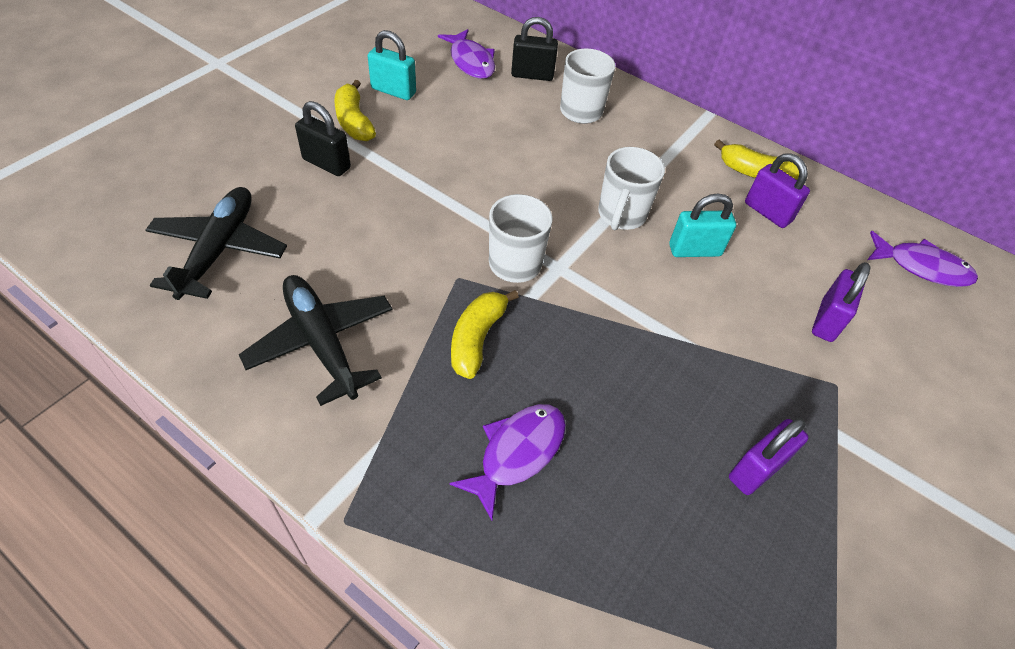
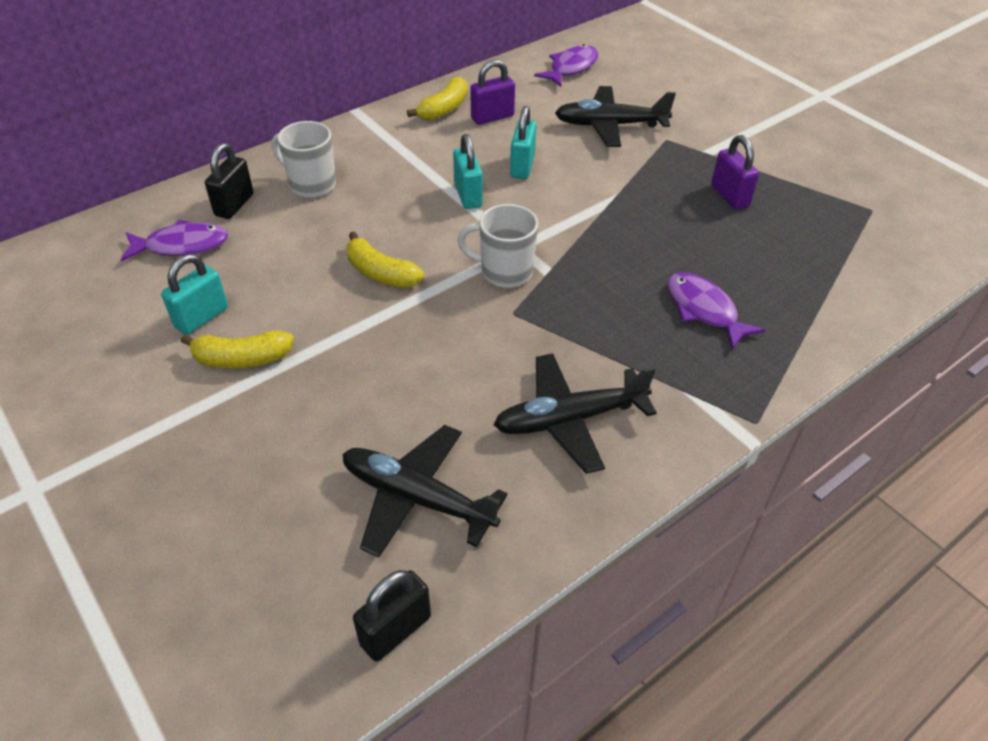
camera: 70 degrees left, 5 degrees down
black padlock [295,101,351,176] -> black padlock moved to [353,570,431,662]
yellow banana [451,290,519,379] -> yellow banana moved to [347,232,424,288]
white mug [598,147,665,230] -> turquoise padlock [453,134,483,209]
purple padlock [812,262,871,342] -> black plane [555,86,676,147]

